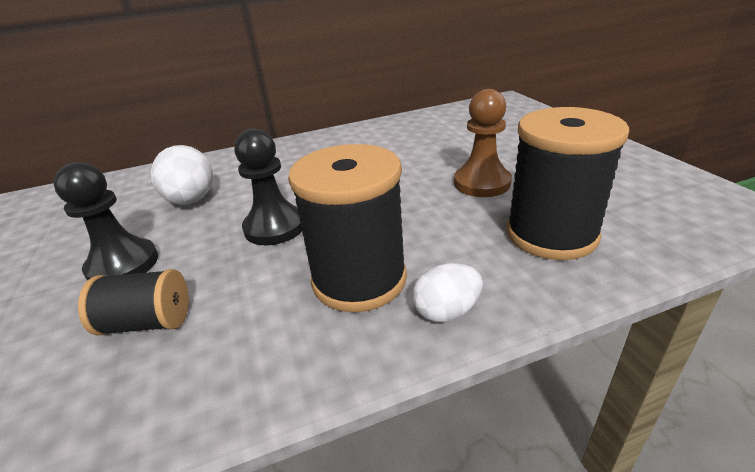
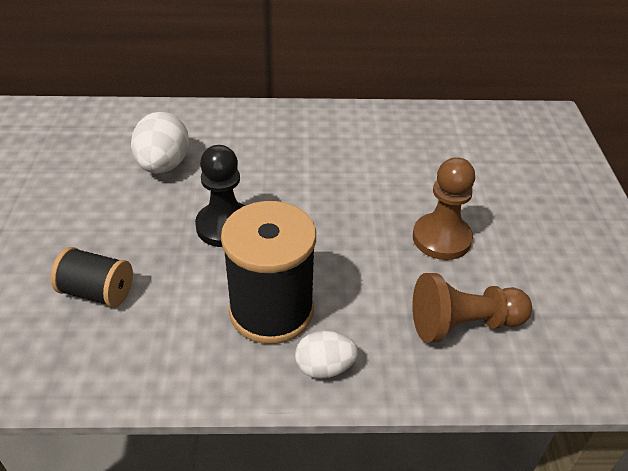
camera: 15 degrees right, 10 degrees up
black pawn [53,162,158,281] -> none
black spool [507,107,630,260] -> brown pawn [412,273,532,343]

